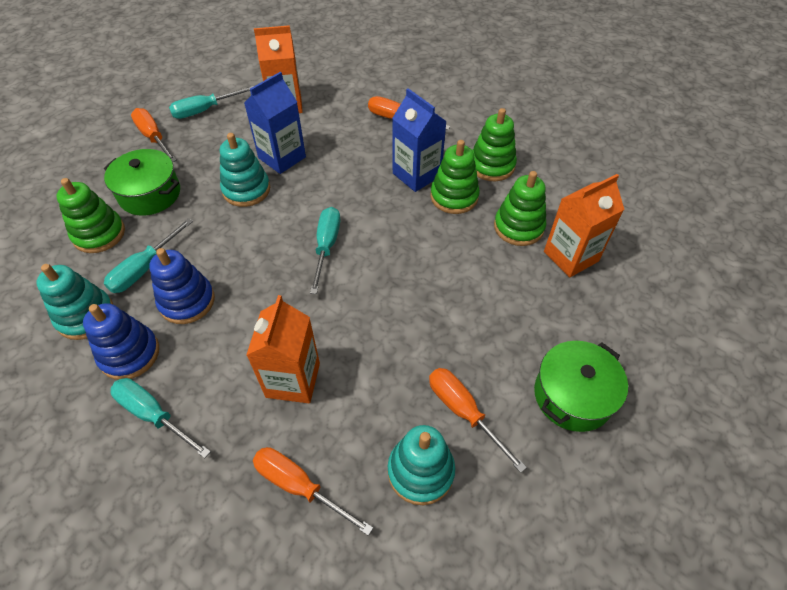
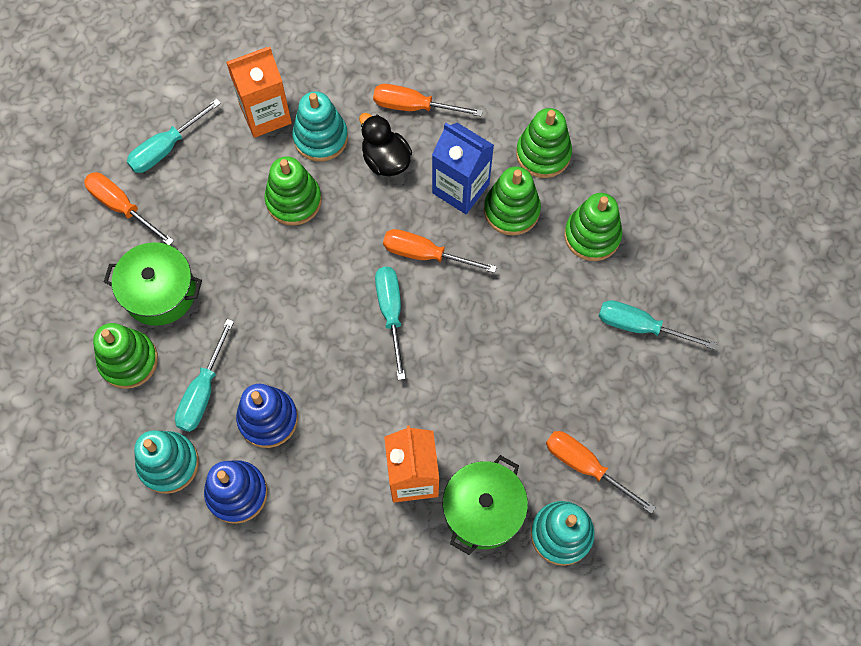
camera: 15 degrees left, 15 degrees up
turquoise screwdriver [110,378,211,458] -> turquoise screwdriver moved to [599,300,716,350]
turquoise stacking toy [220,133,270,207] -> turquoise stacking toy moved to [292,91,348,162]
blue carton [244,72,306,174] -> green stacking toy [264,156,322,226]
orange screwdriver [253,447,373,536] -> orange screwdriver moved to [383,229,497,273]
green pot [534,341,628,432] -> green pot moved to [443,455,528,555]
orange carton [544,174,625,277] -> none
none -> black duck [359,113,412,176]

